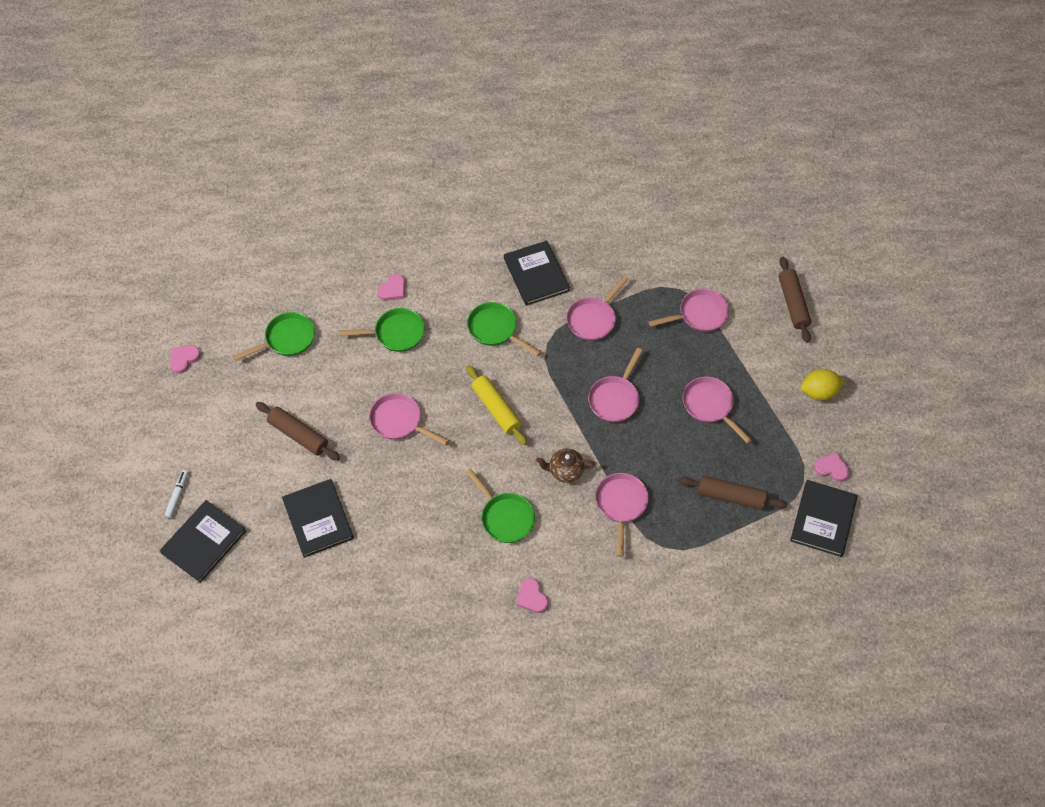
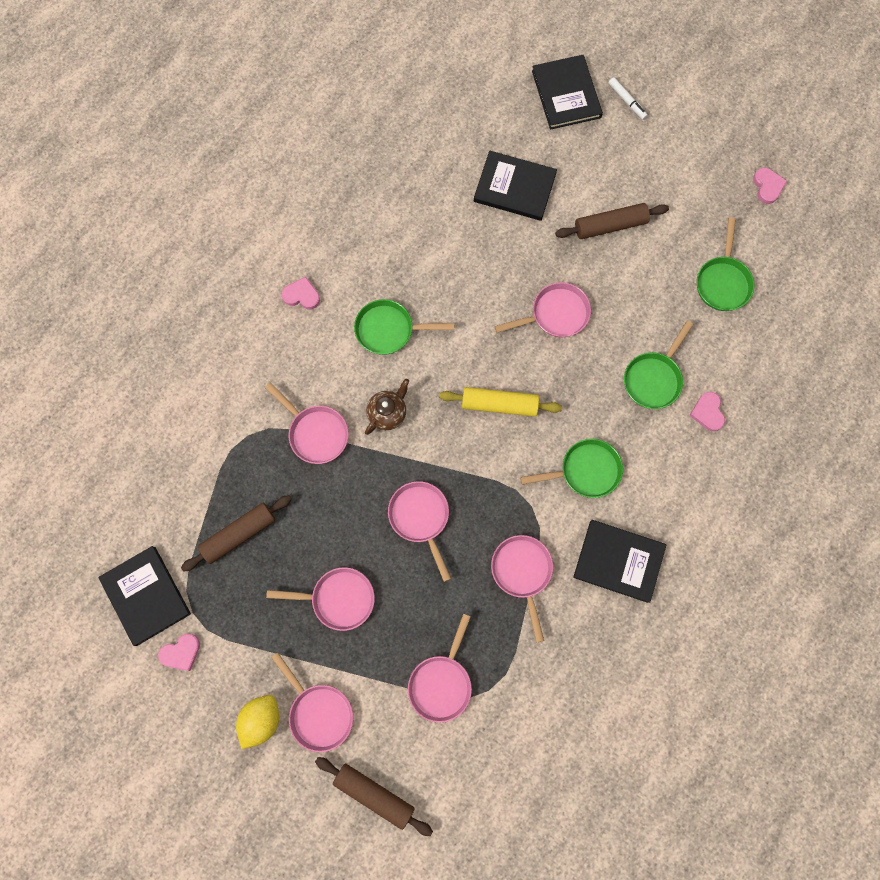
camera: 130 degrees right, 15 degrees up
none -> pink pan [271,653,353,752]

